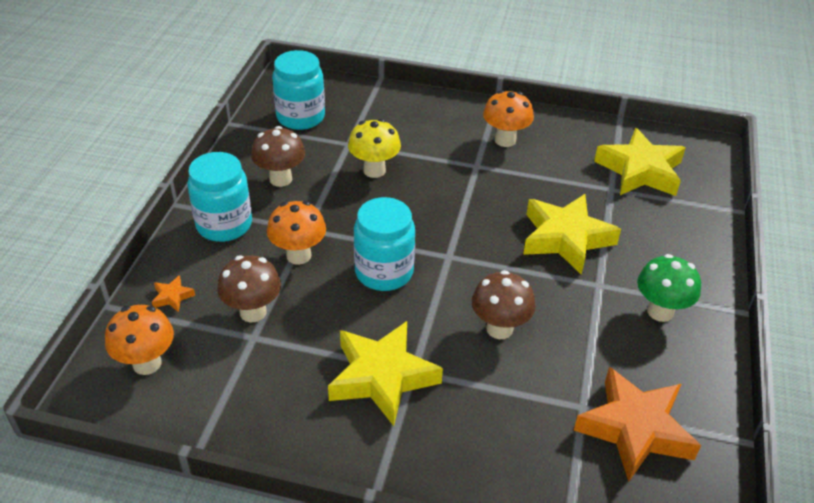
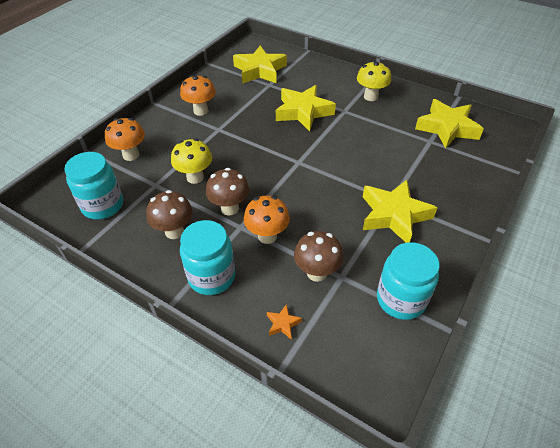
camera: 70 degrees left, 5 degrees up
orange mushroom [105,305,174,375] -> orange mushroom moved to [105,118,145,161]
turquoise jar [354,197,415,291] -> turquoise jar moved to [377,242,440,320]
brown mushroom [472,270,535,339] -> brown mushroom moved to [206,168,249,216]
orange star [574,367,701,482] -> yellow star [415,99,484,149]
green mushroom [637,254,701,322] -> yellow mushroom [357,61,391,101]

